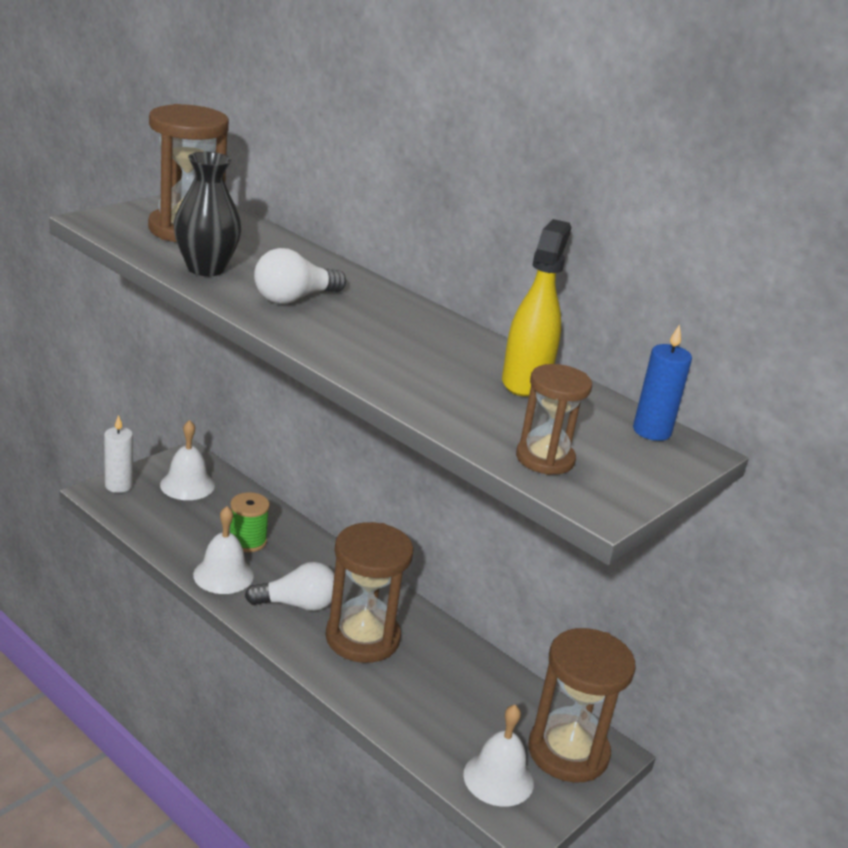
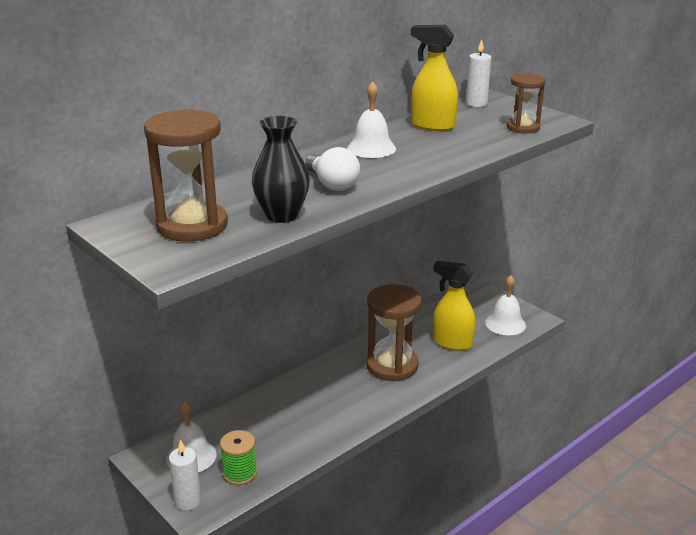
camera: 80 degrees left, 0 degrees up
white bell [193,506,254,594] -> white bell moved to [347,81,396,158]
green spool [230,492,270,552] -> green spool moved to [220,430,257,485]
white light bulb [245,562,334,611] -> none
brown hourglass [528,628,636,783] -> none
blue candle [633,324,692,441] -> white candle [466,39,491,107]
none -> yellow spray bottle [433,261,476,351]

